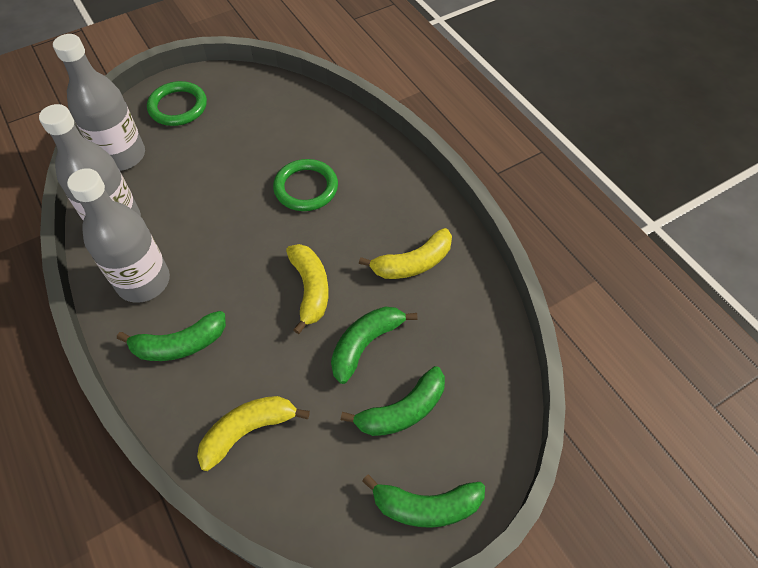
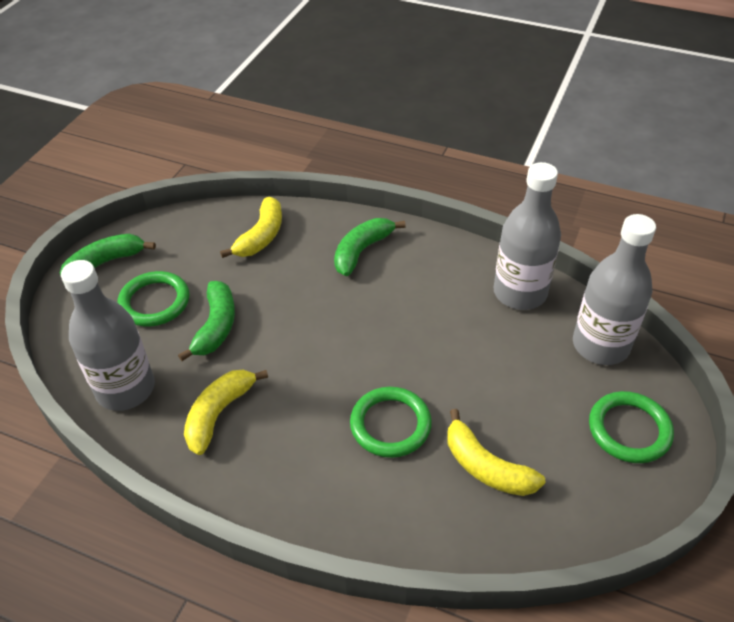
camera: 145 degrees right, 10 degrees down
grey bottle [67,168,170,303] -> grey bottle moved to [61,260,155,411]
yellow banana [286,244,329,334] -> yellow banana moved to [447,409,545,496]
green banana [341,366,445,436] -> green ring [118,271,189,326]

